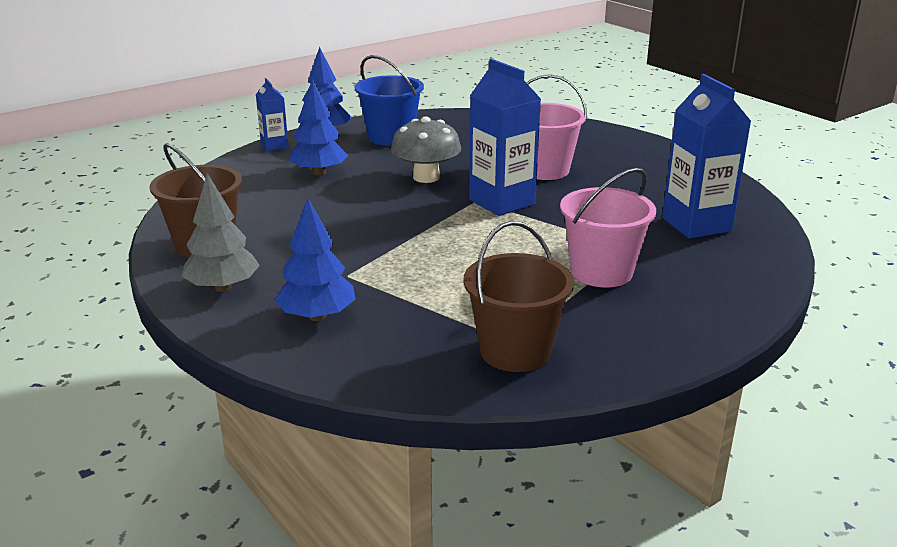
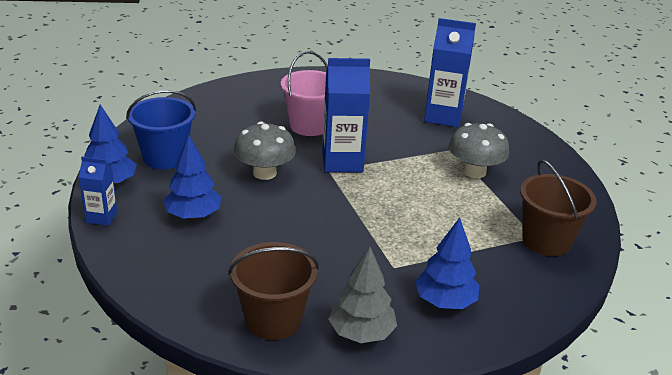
camera: 60 degrees left, 5 degrees up
pink bucket [560,168,656,287] -> grey mushroom [449,123,509,178]

